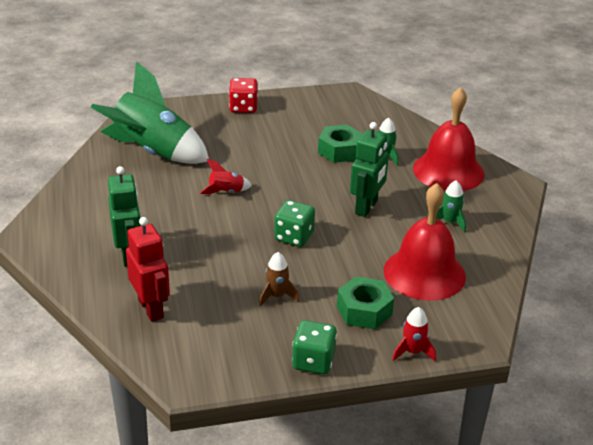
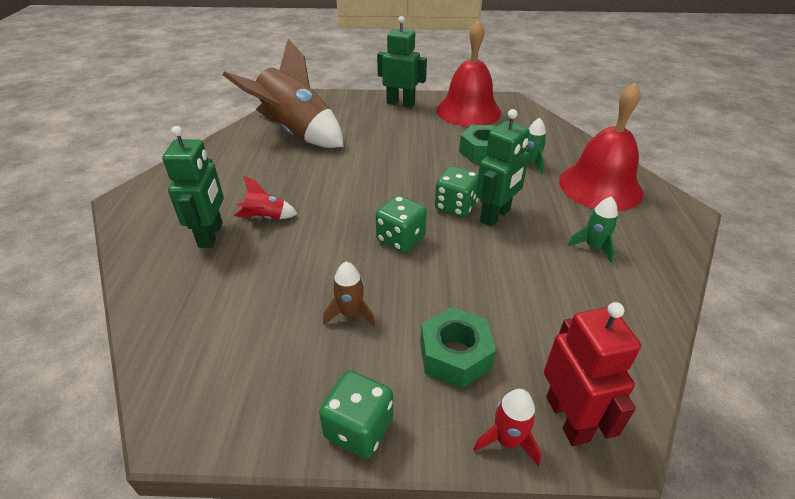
camera: 15 degrees right, 5 degrees up
green rocket [91,61,209,164] -> brown rocket [223,39,344,148]
red robot [126,217,170,322] -> red robot moved to [544,302,641,446]
red rocket [200,159,252,194] -> red rocket moved to [234,176,297,219]
red dice [229,78,258,113] -> green robot [377,16,427,108]
red bell [384,183,466,301] -> red bell moved to [436,20,501,127]
none -> green dice [435,166,479,217]

